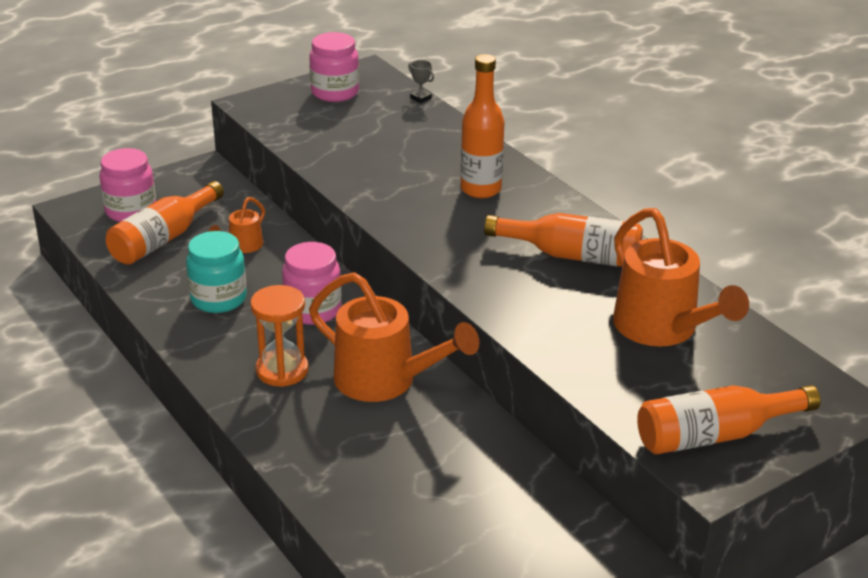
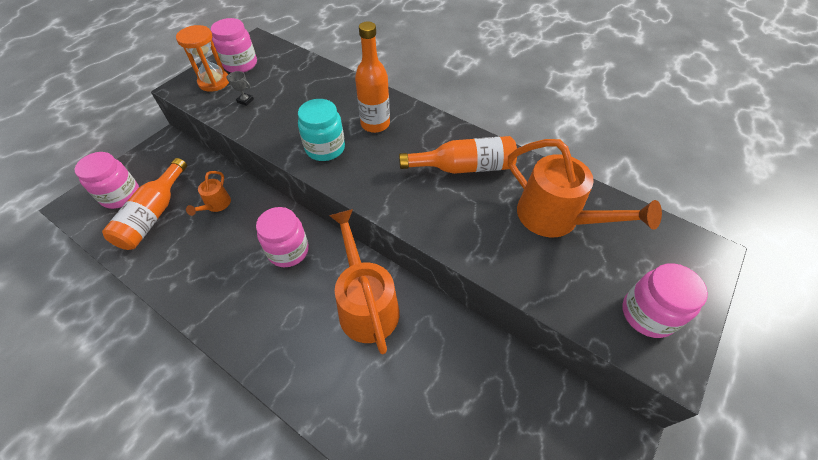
camera: 20 degrees left, 20 degrees up
turquoise jar [186,231,247,313] -> turquoise jar moved to [298,99,345,161]
orange hourglass [250,285,309,387] -> orange hourglass moved to [176,25,229,92]
orange watering can [309,272,479,402] -> orange watering can turned 120 degrees counterclockwise [329,209,400,354]
grey trophy [408,60,434,103] -> grey trophy moved to [226,71,254,106]
orange bottle [637,385,821,454] -> pink jar [622,263,708,338]

